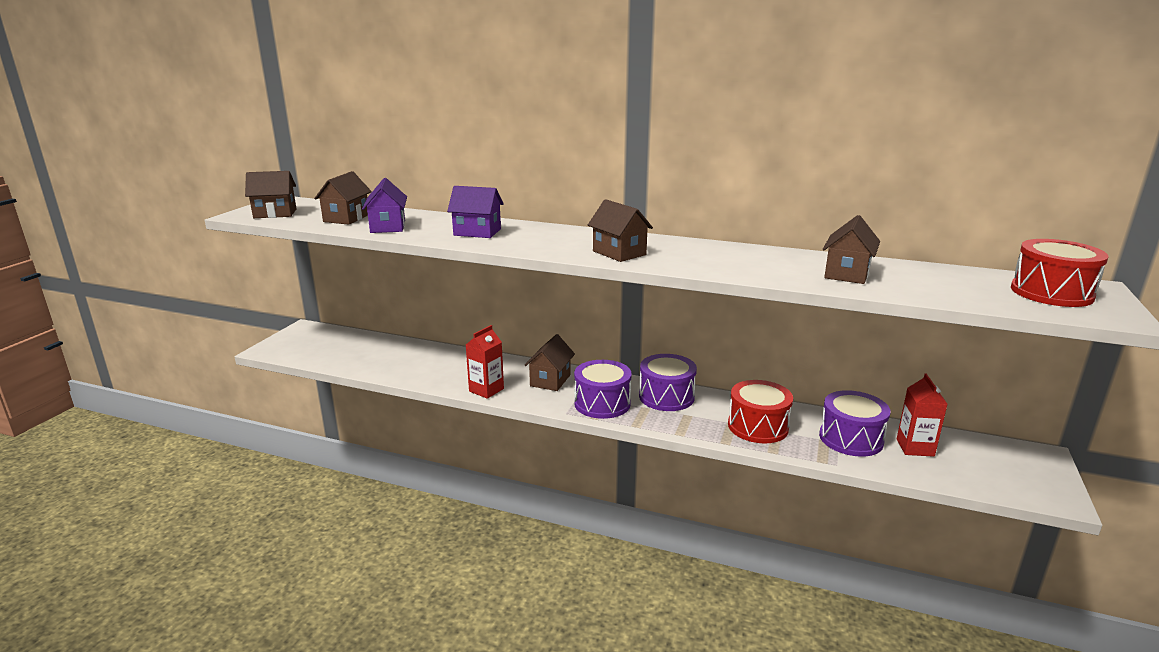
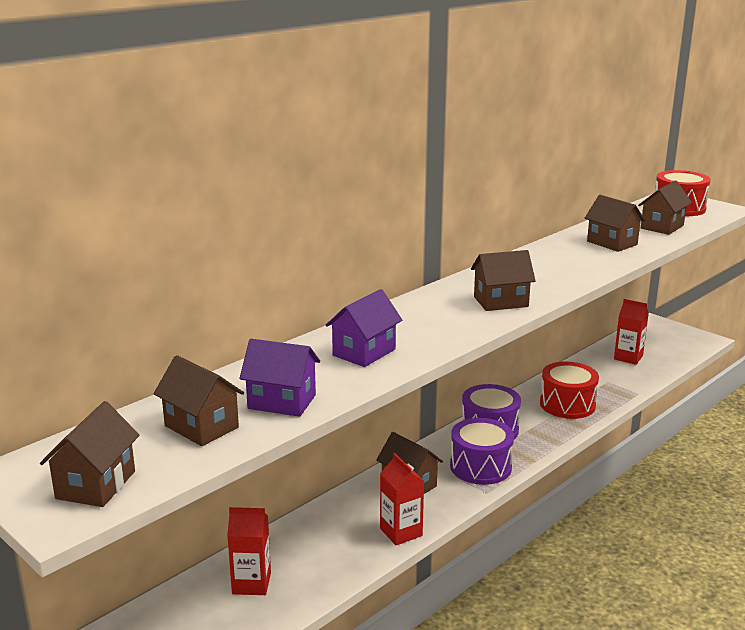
camera: 65 degrees left, 0 degrees up
purple drum [819,390,891,457] -> none
none -> red carton [227,507,271,595]
none -> brown house [638,181,692,235]

